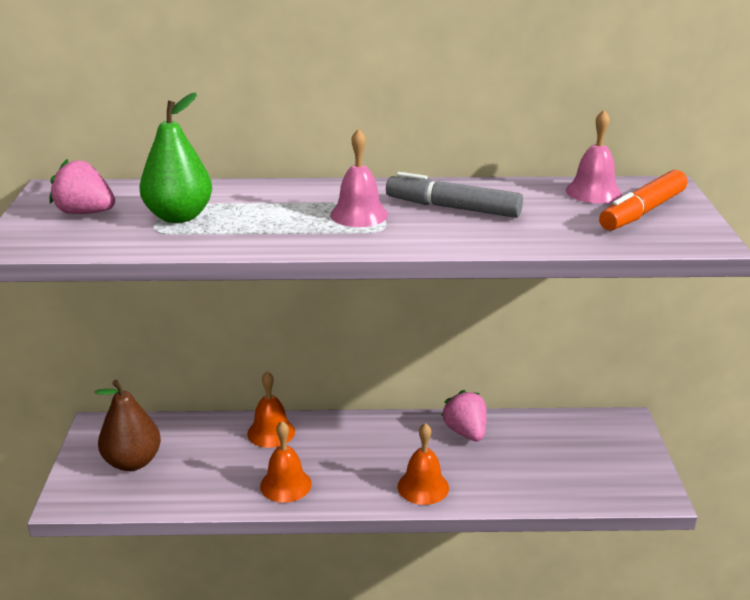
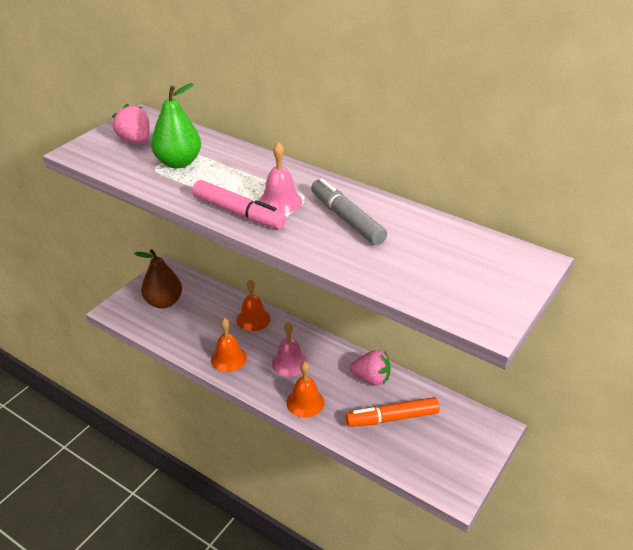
camera: 35 degrees right, 10 degrees up
pink strawberry [441,390,487,441] -> pink strawberry turned 90 degrees clockwise [349,350,390,385]
pink bell [566,110,622,203] -> pink bell moved to [272,322,308,377]
orange marker [599,170,687,231] -> orange marker moved to [345,397,440,427]
none -> pink marker [192,180,286,229]

